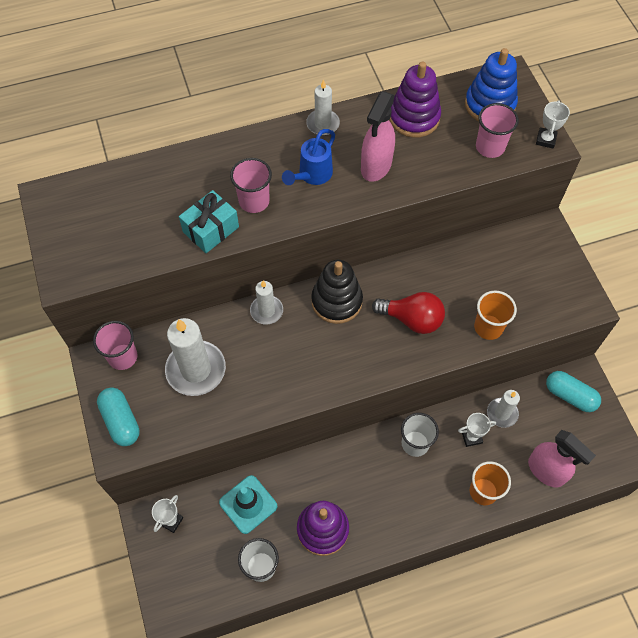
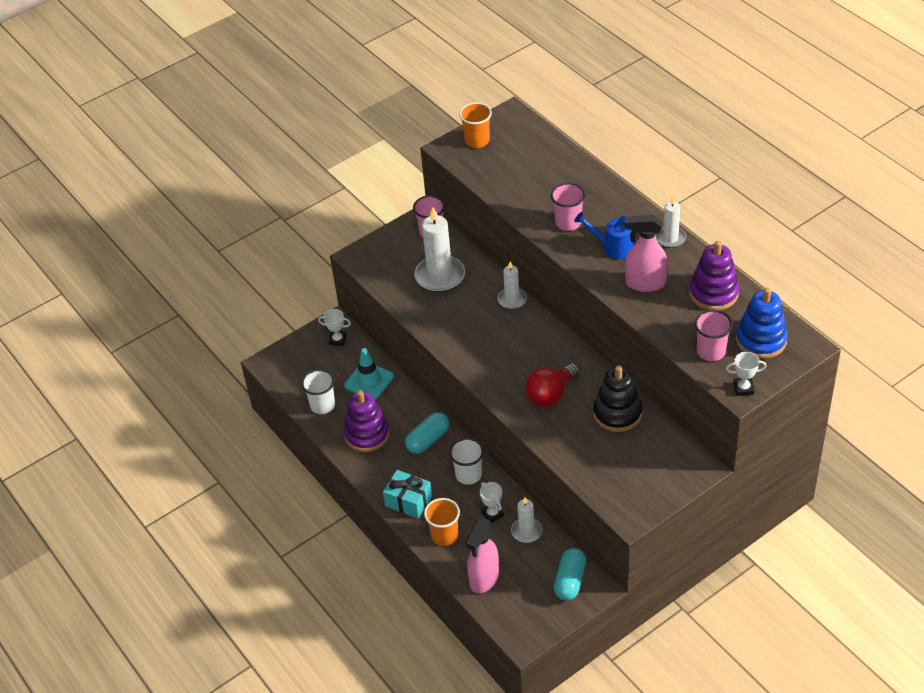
camera: 75 degrees right, 15 degrees down
turquoise capsule [97,387,140,446] -> turquoise capsule moved to [405,412,449,454]
turquoise gift [179,190,239,253] -> turquoise gift moved to [383,470,432,519]
black stacking toy [311,260,363,324] -> black stacking toy moved to [593,365,642,432]
red light bulb [372,292,445,334] -> red light bulb turned 45 degrees clockwise [525,363,579,407]
orange cup [474,290,517,340] -> orange cup moved to [459,102,492,148]

